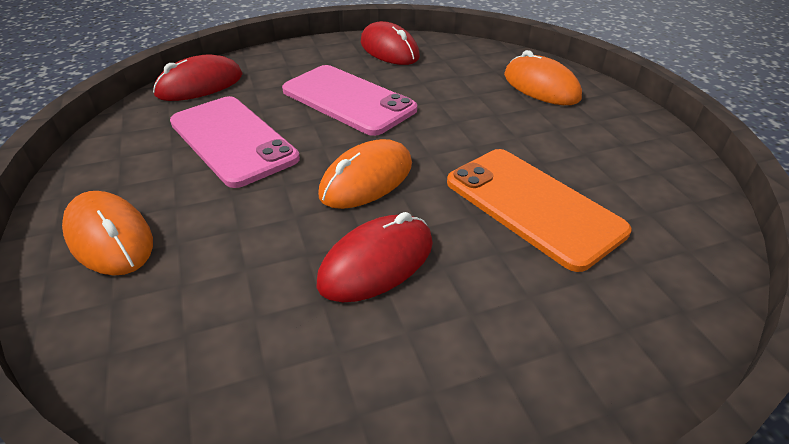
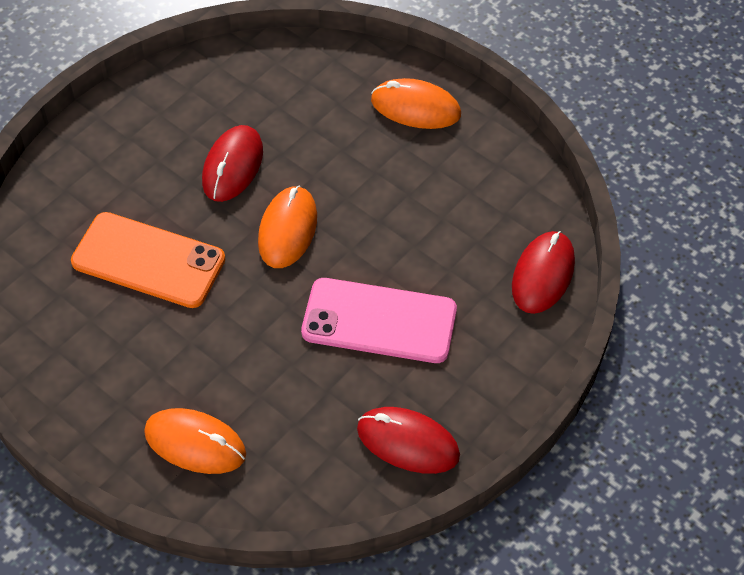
camera: 150 degrees right, 15 degrees up
pink phone [170,96,300,188] -> none

